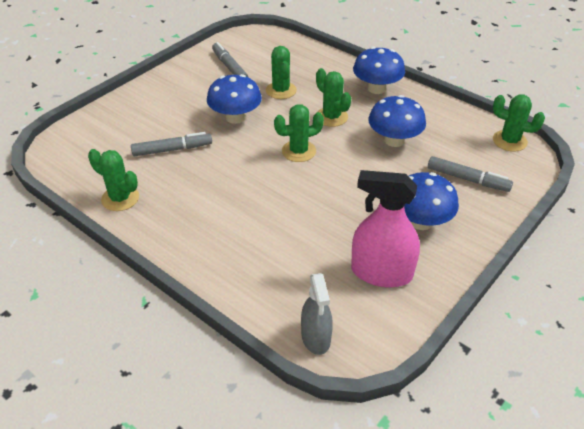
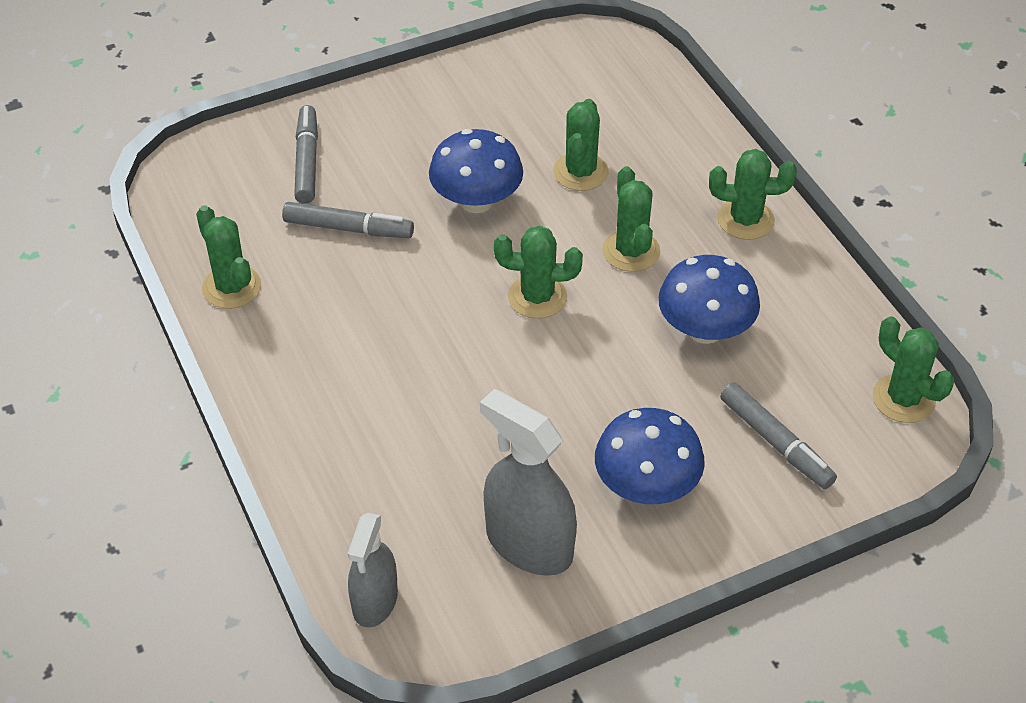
camera: 25 degrees right, 5 degrees up
grey marker [212,42,248,77] -> grey marker moved to [294,105,318,204]
pink spray bottle [351,170,420,288] -> grey spray bottle [480,389,577,576]
blue mushroom [353,47,405,94] -> green cactus [709,149,797,240]

